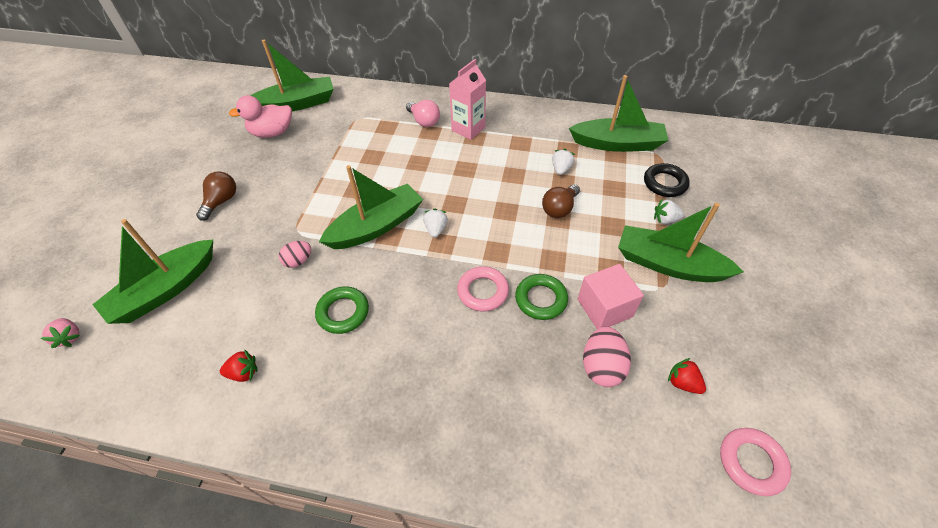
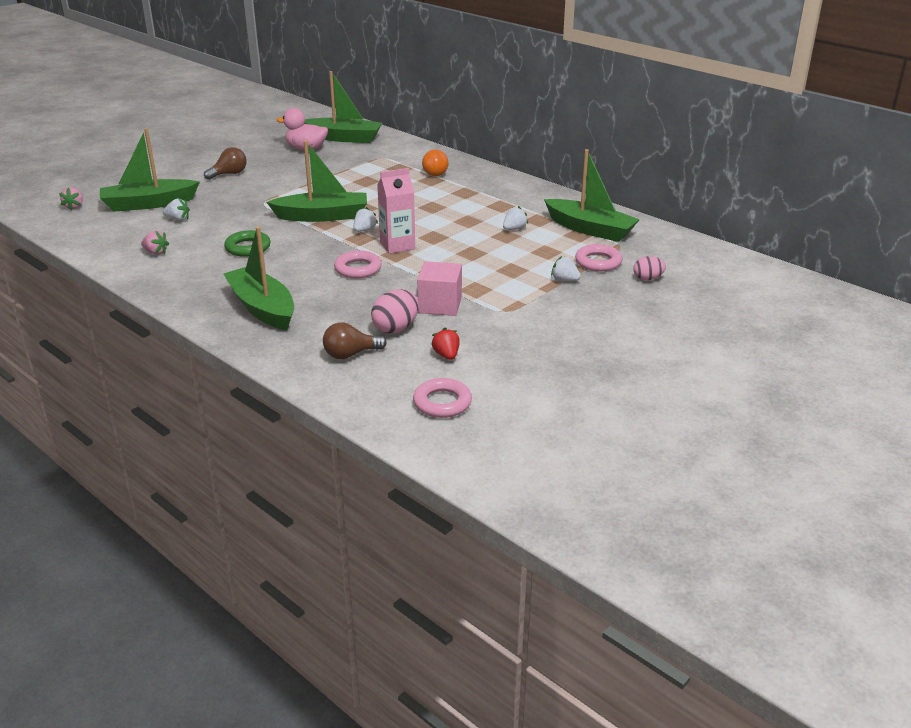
camera: 30 degrees right, 20 degrees down
red strawberry [220,350,258,382] -> pink strawberry [141,231,169,255]
pink egg [279,241,311,268] -> pink egg moved to [634,256,666,280]
pink light bulb [406,100,440,127] -> orange light bulb [422,149,448,176]
pink carton [449,59,486,140] -> pink carton moved to [377,168,415,254]
green ring [515,274,568,320] -> none
brown light bulb [542,184,580,218] -> brown light bulb moved to [323,322,386,359]
green boat [618,203,744,282] -> green boat moved to [224,227,294,330]
black ring [644,163,690,197] -> pink ring [575,244,622,271]
none -> white strawberry [163,199,190,221]

